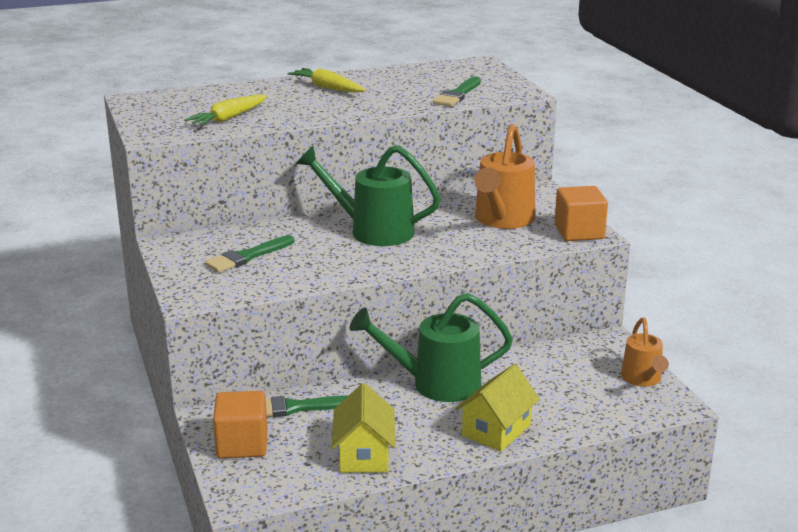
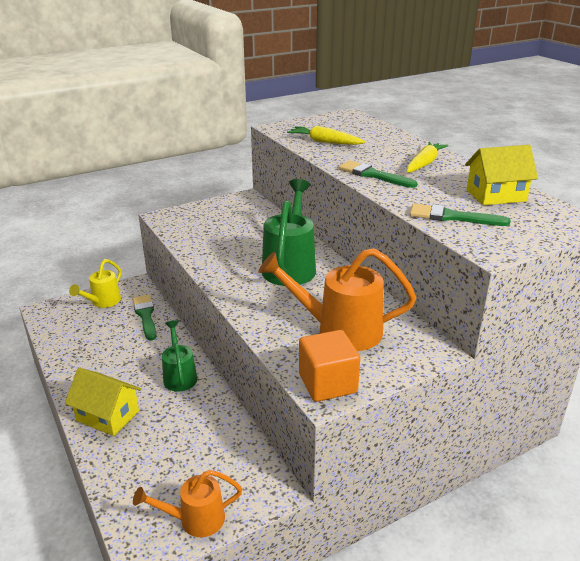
camera: 80 degrees right, 5 degrees up
green brush [205,235,294,273] -> green brush moved to [339,161,418,188]
orange cube [213,391,268,458] -> yellow watering can [69,259,122,308]
yellow house [332,383,395,473] -> yellow house moved to [465,145,538,205]
green watering can [350,293,513,402] -> green watering can [162,321,197,392], size x0.61

